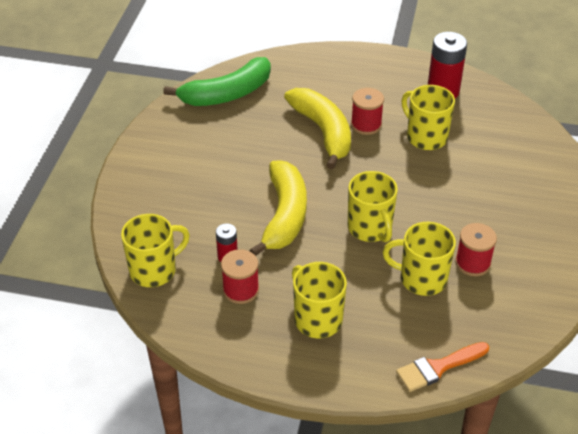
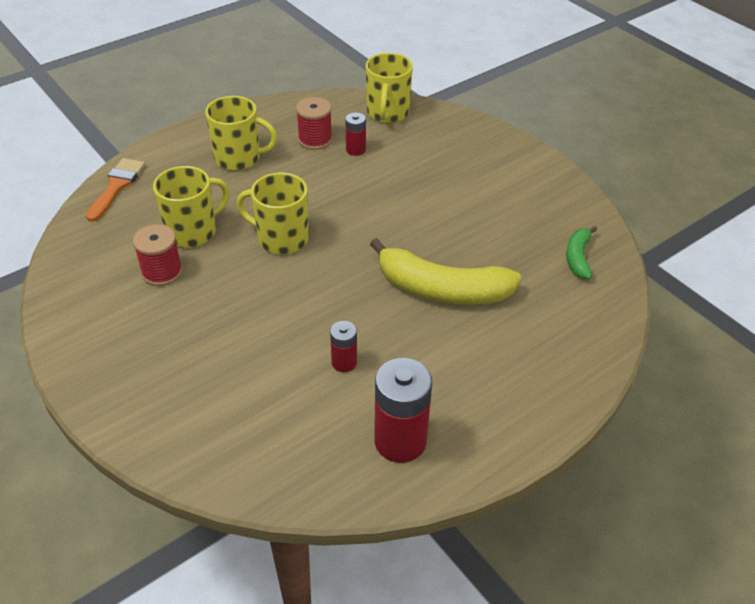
camera: 130 degrees right, 0 degrees up
green banana [163,57,271,106] -> green banana [566,226,597,279], size x0.51
yellow banana [249,160,307,256] -> none
red spool [351,88,384,135] -> none
yellow mug [401,85,455,150] -> red battery [330,321,357,372]

